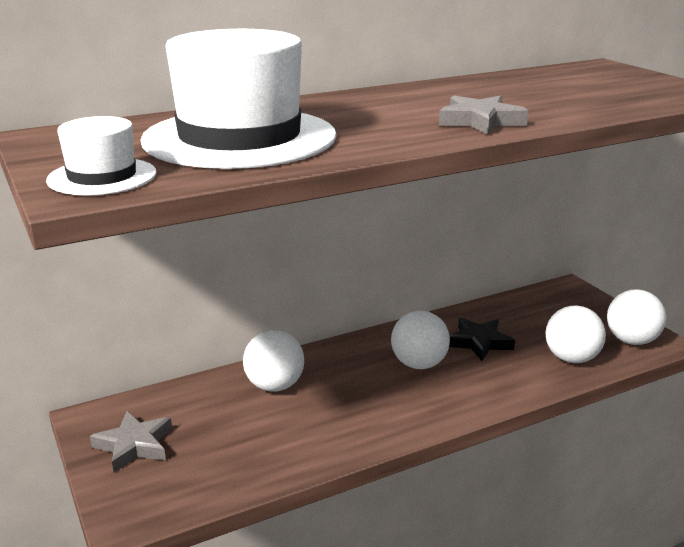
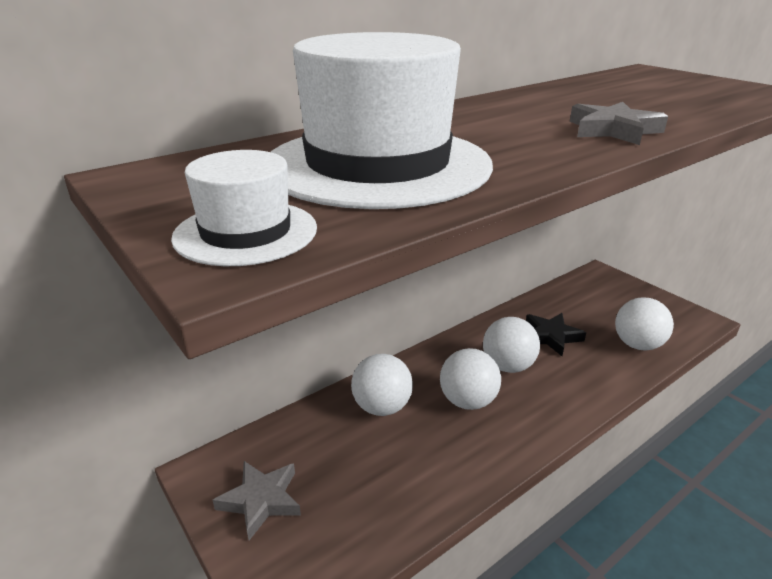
camera: 10 degrees left, 5 degrees up
white ball [607,289,666,345] -> white ball moved to [440,348,501,410]

